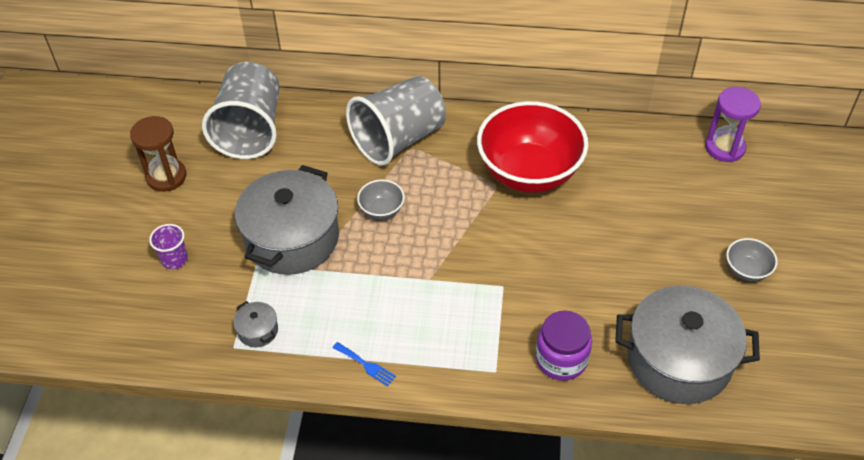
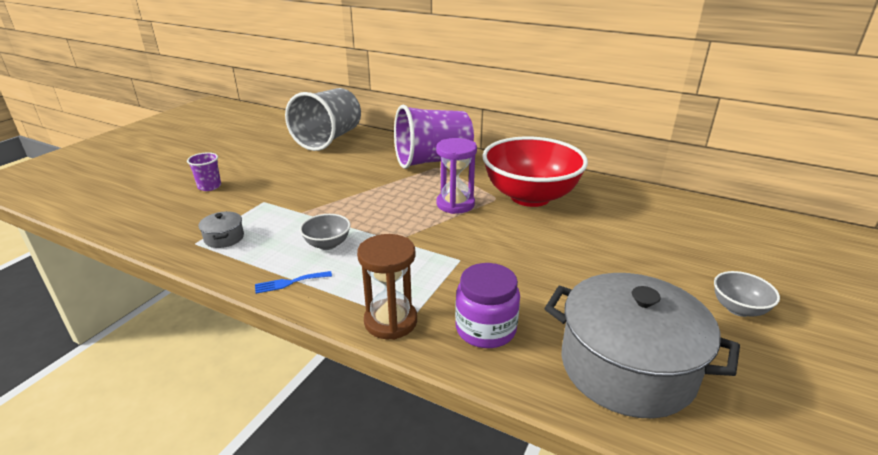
camera: 20 degrees right, 20 degrees down
brown hourglass [130,116,186,192] -> brown hourglass moved to [357,234,417,340]
grey pot [235,165,339,275] -> none
blue fork [333,342,396,386] -> blue fork turned 105 degrees clockwise [255,271,332,294]
grey cup [346,76,446,166] -> purple cup [394,105,474,169]
grey bowl [357,179,405,220] -> grey bowl moved to [300,214,350,250]
purple hourglass [705,87,761,162] -> purple hourglass moved to [436,138,477,214]

